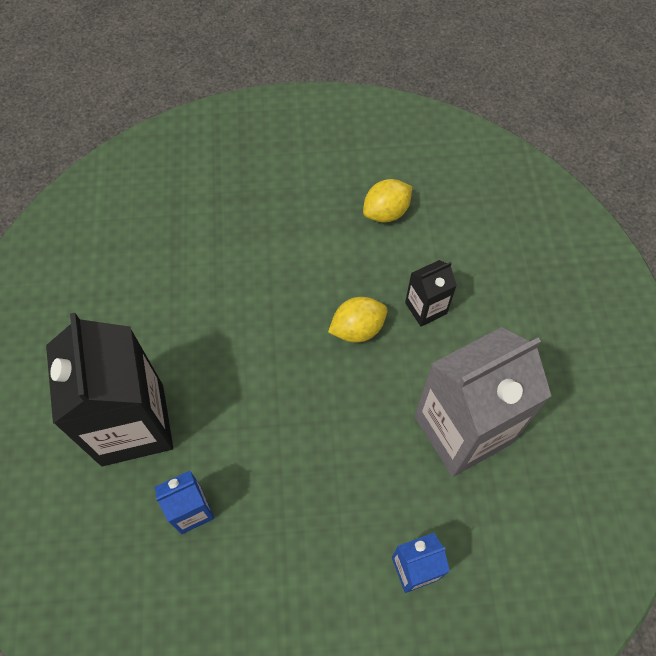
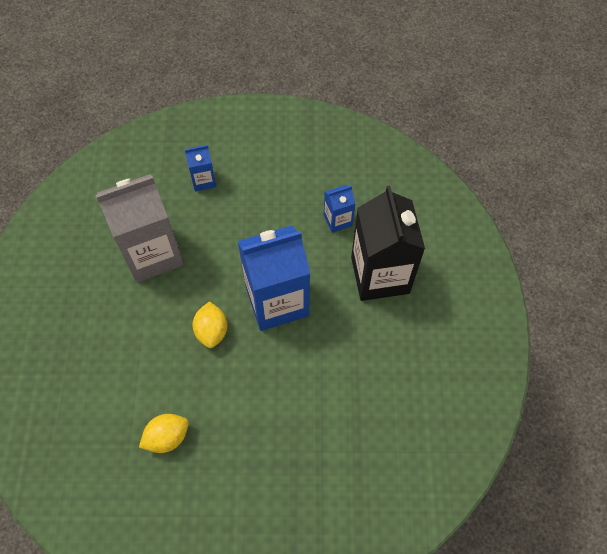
camera: 175 degrees left, 0 degrees up
yellow lemon [328,297,387,343] -> yellow lemon turned 75 degrees counterclockwise [192,301,227,348]
black carton [405,260,457,327] -> none
none -> blue carton [238,225,310,331]

